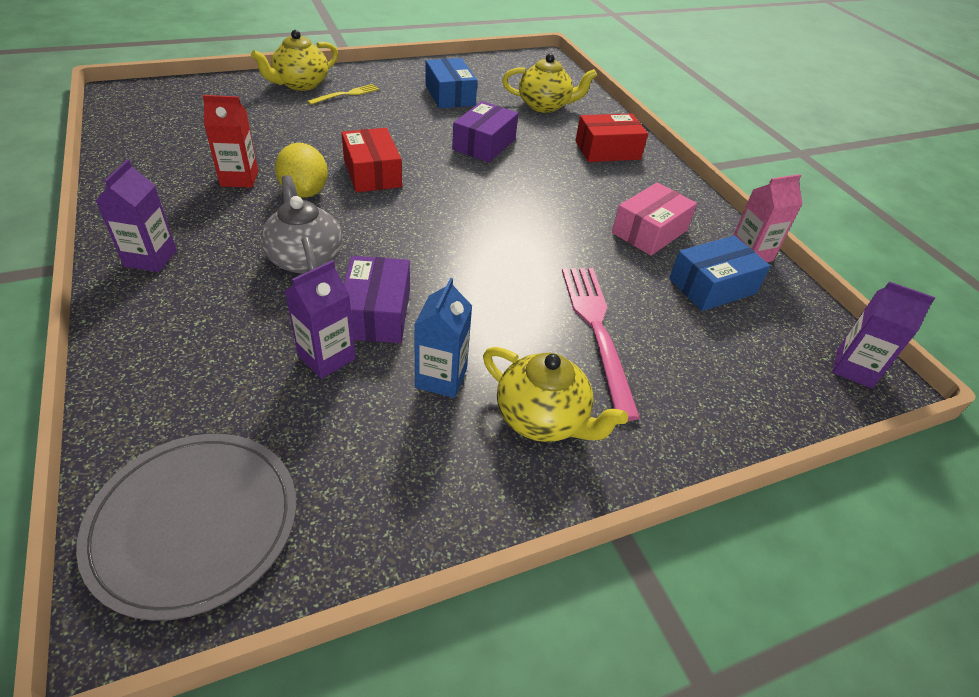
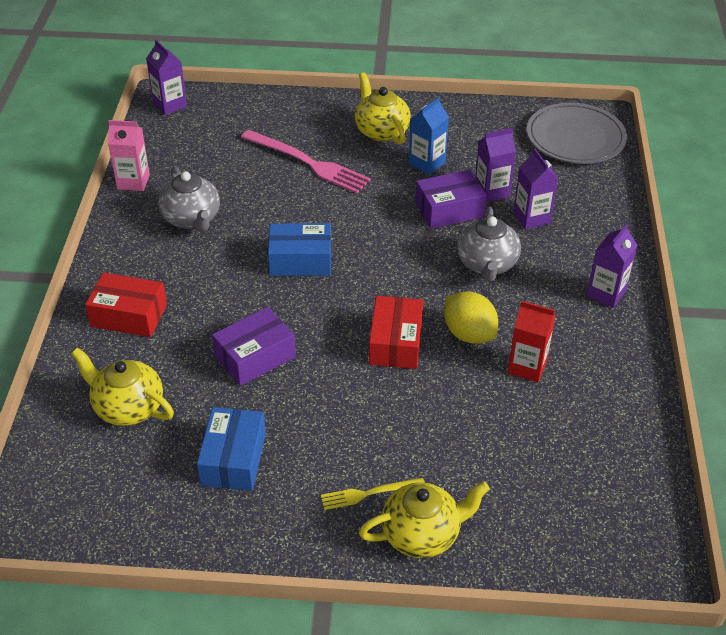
camera: 150 degrees left, 0 degrees up
yellow lemon [275,143,328,197] -> yellow lemon turned 45 degrees counterclockwise [444,291,498,344]
purple box [344,256,410,343] -> purple box turned 45 degrees clockwise [415,170,487,229]
pink fork [562,268,640,421] -> pink fork turned 75 degrees counterclockwise [241,130,371,193]
pink box [612,182,697,256] -> grey teapot [158,166,220,232]
blue box [669,236,771,311] -> blue box moved to [268,223,331,276]
none -> purple carton [513,149,558,229]

